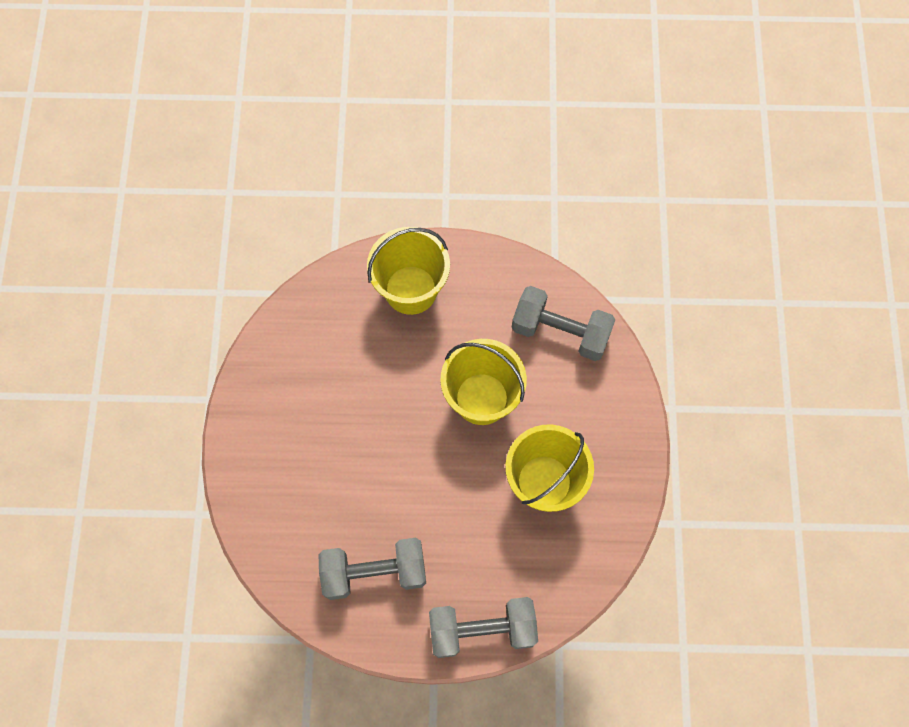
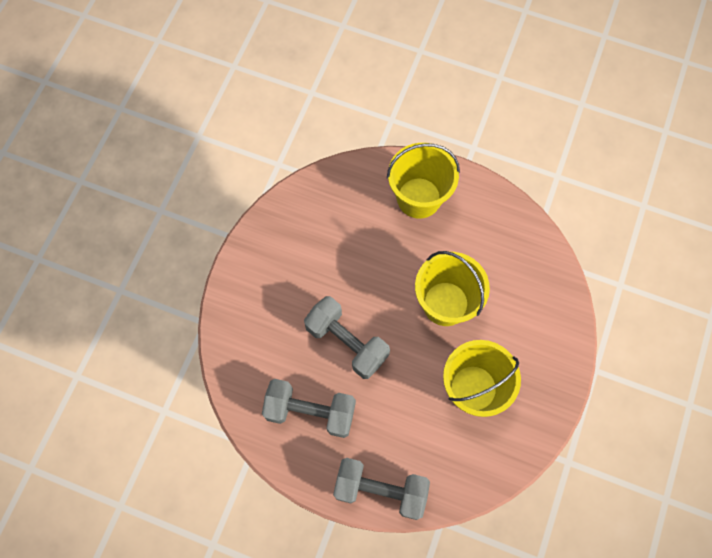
camera: 20 degrees right, 0 degrees up
grey dumbbell [512,286,615,361] -> grey dumbbell moved to [304,296,390,379]

